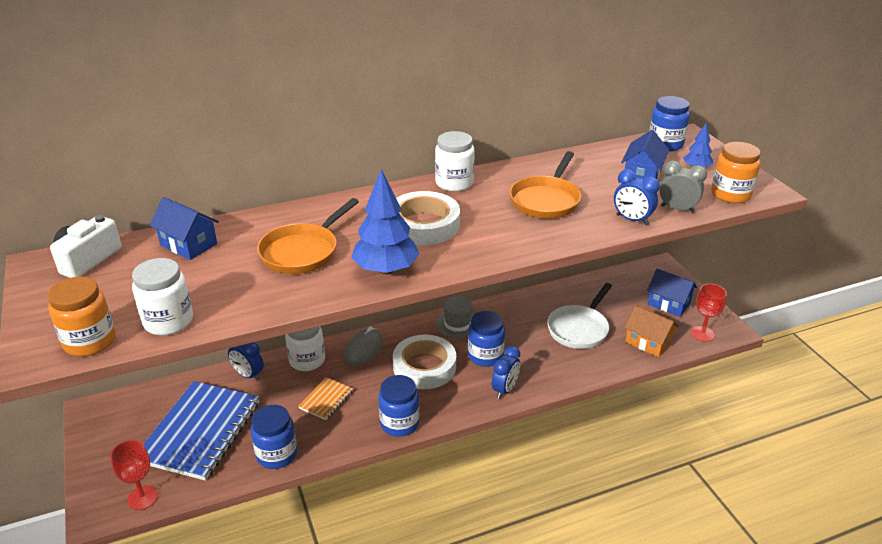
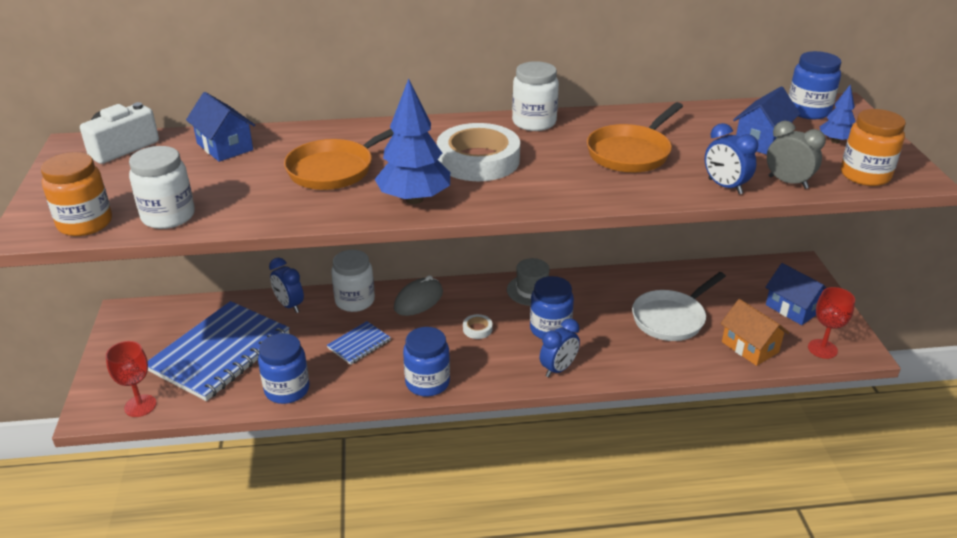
camera: 15 degrees right, 0 degrees up
orange notebook [298,377,353,420] -> blue notebook [327,321,391,365]
white tape [393,335,456,389] -> white tape [463,314,492,339], size x0.41

